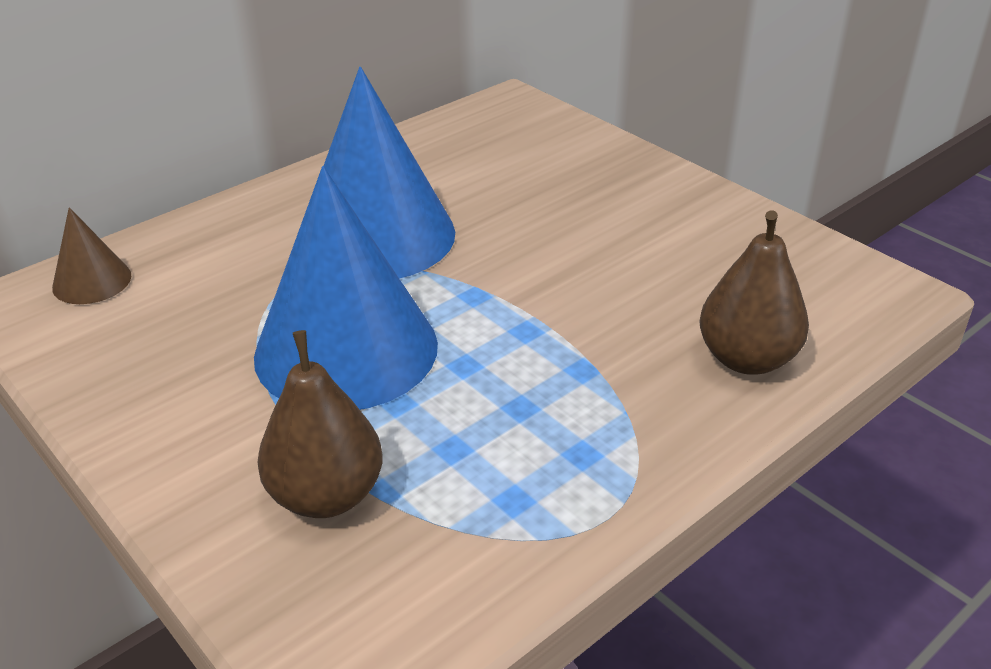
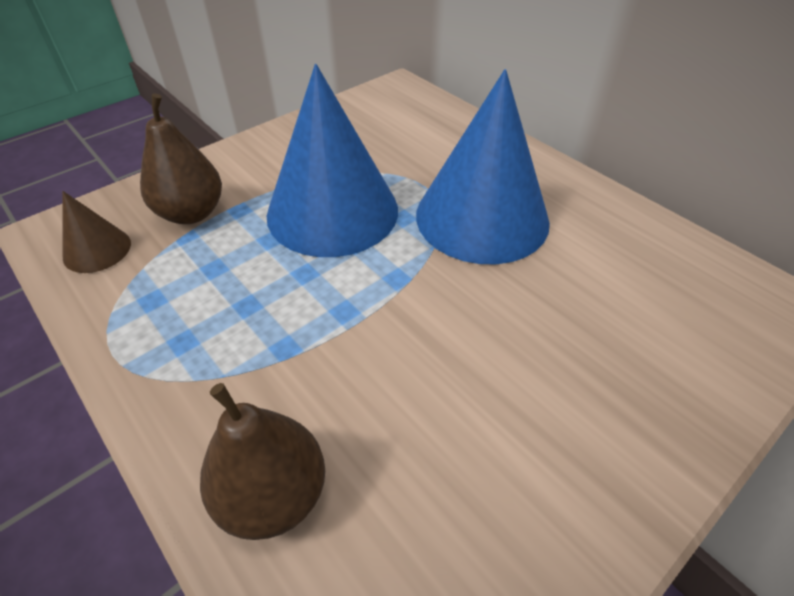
camera: 90 degrees right, 10 degrees up
brown cone [52,207,131,304] -> brown cone moved to [63,191,131,273]

